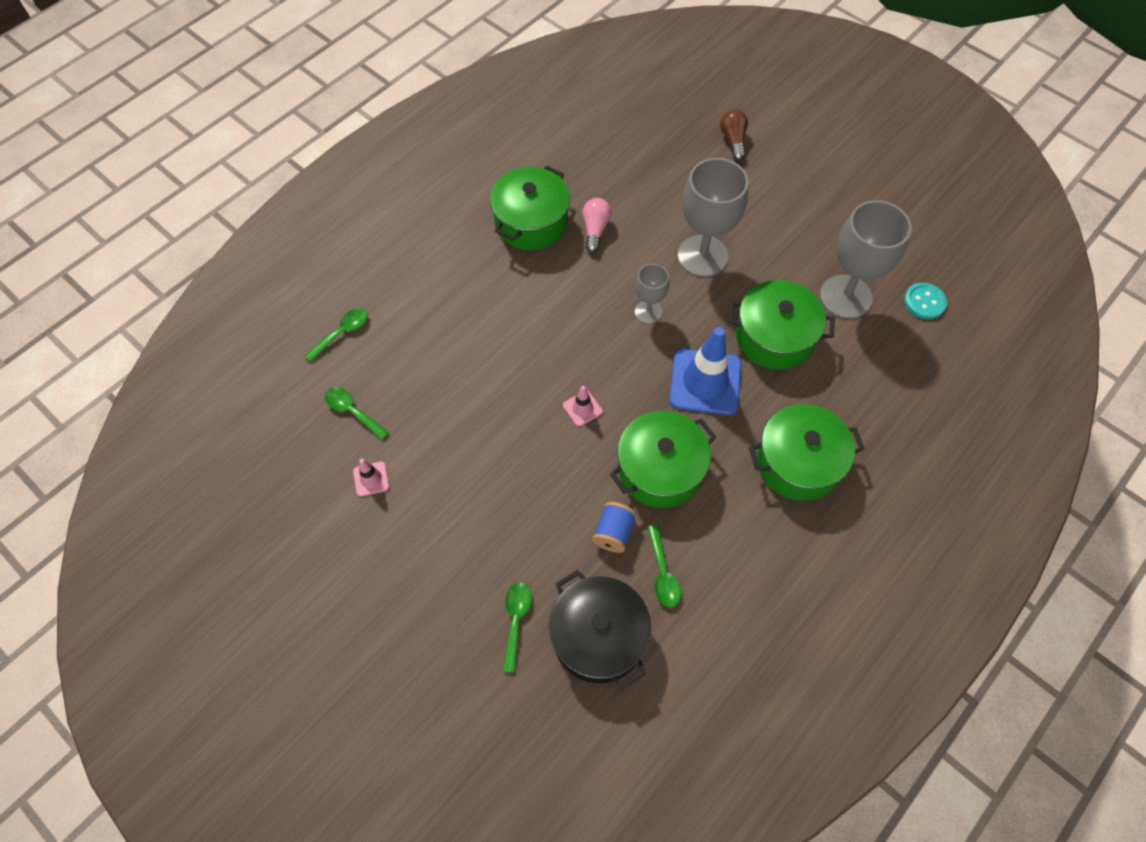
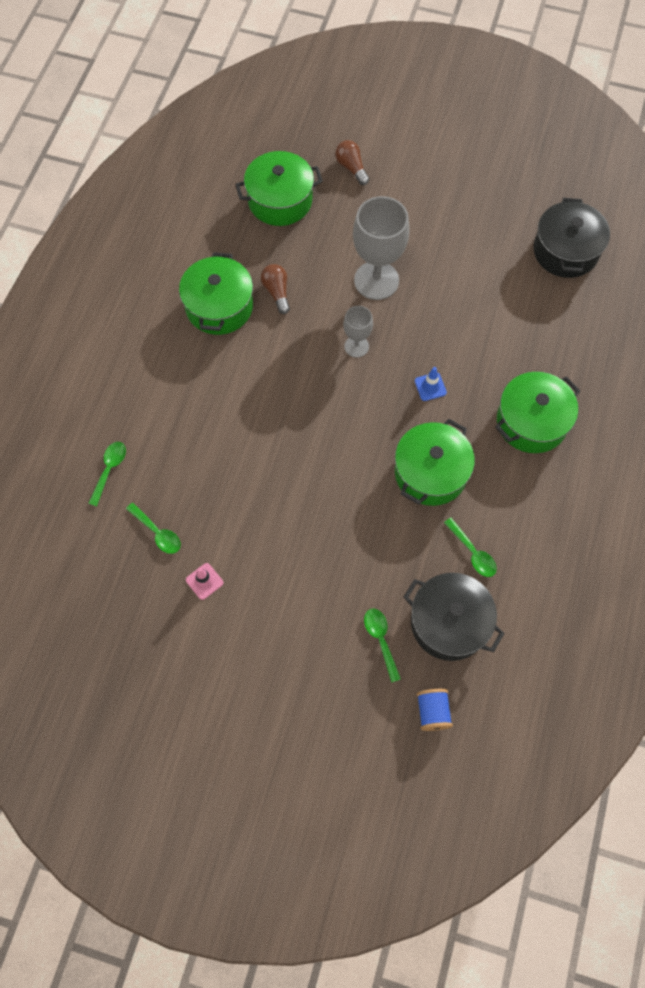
camera: 25 degrees left, 5 degrees up
green spoon [325,387,389,440] -> green spoon turned 150 degrees counterclockwise [126,503,181,554]
pink traffic cone [563,386,603,427] -> none
pink light bulb [582,198,612,253] -> brown light bulb [261,264,290,314]
blue spool [592,502,637,553] -> blue spool moved to [417,689,453,731]
blue traffic cone [669,327,741,415] -> blue traffic cone [415,367,447,401], size x0.46
green pot [728,280,835,370] -> green pot moved to [235,151,323,226]
grey goblet [820,200,912,319] -> none
turquoise button [904,283,947,319] -> black pot [533,198,610,278]

